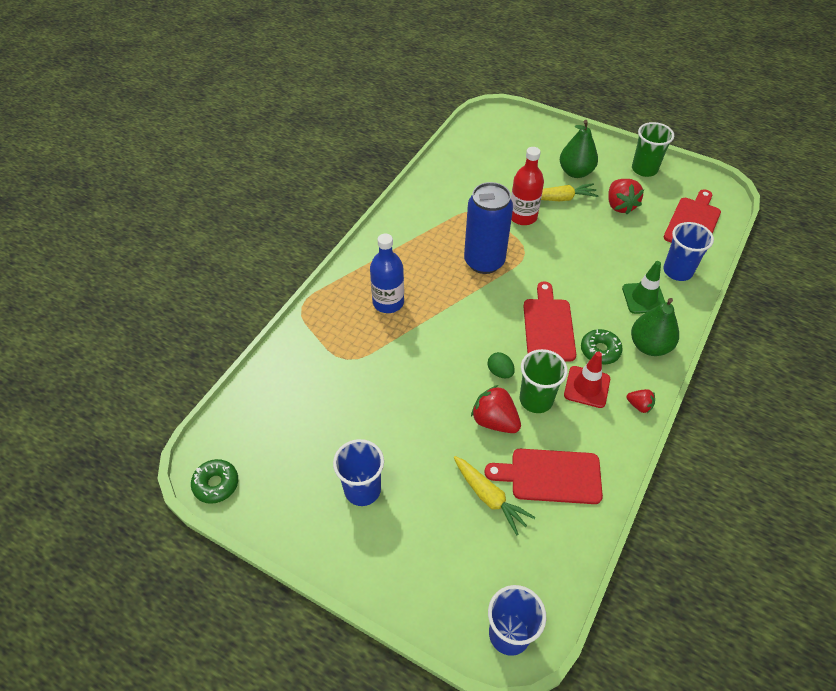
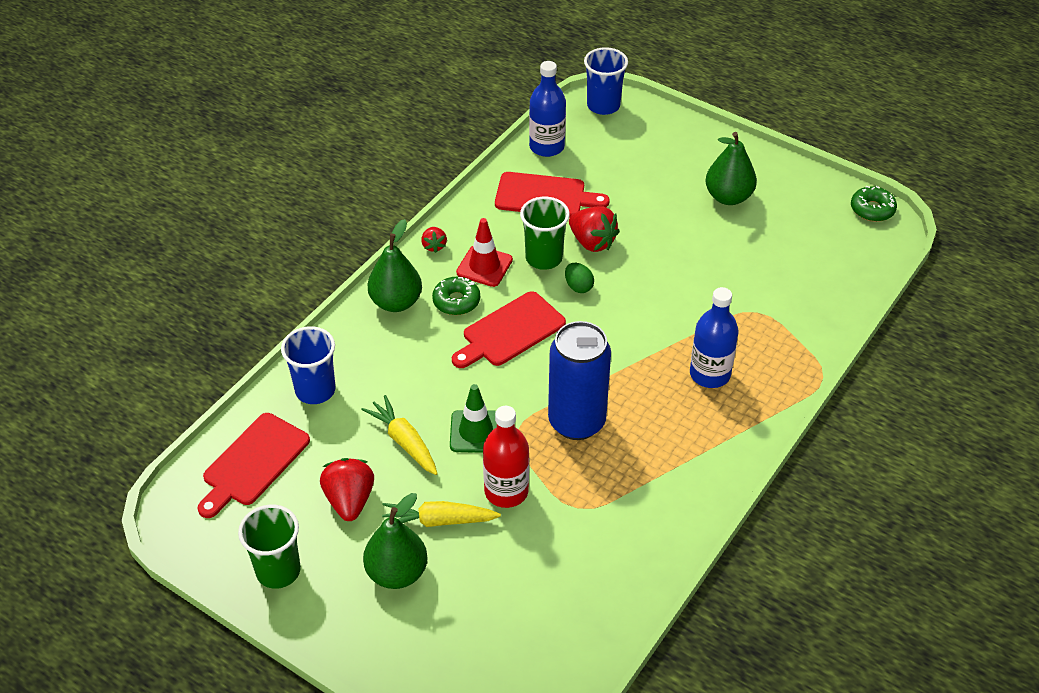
camera: 175 degrees left, 5 degrees down
blue cup [333,439,384,506] -> green pear [706,132,757,205]
yellow carrot [454,456,535,535] -> yellow carrot moved to [361,395,438,475]
red cutting board [524,281,576,362] -> red cutting board turned 45 degrees clockwise [452,291,566,368]
green traffic cone [622,261,665,314] -> green traffic cone moved to [450,384,497,453]
red strawberry [626,389,655,413] -> red strawberry turned 135 degrees counterclockwise [421,227,447,253]
none -> blue bottle [529,61,566,157]

